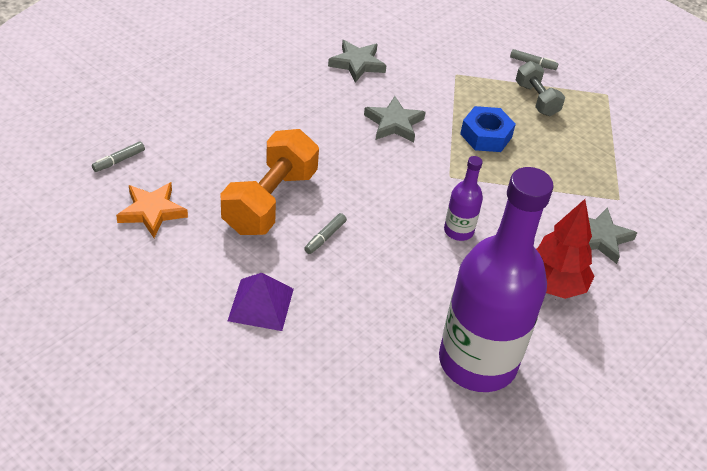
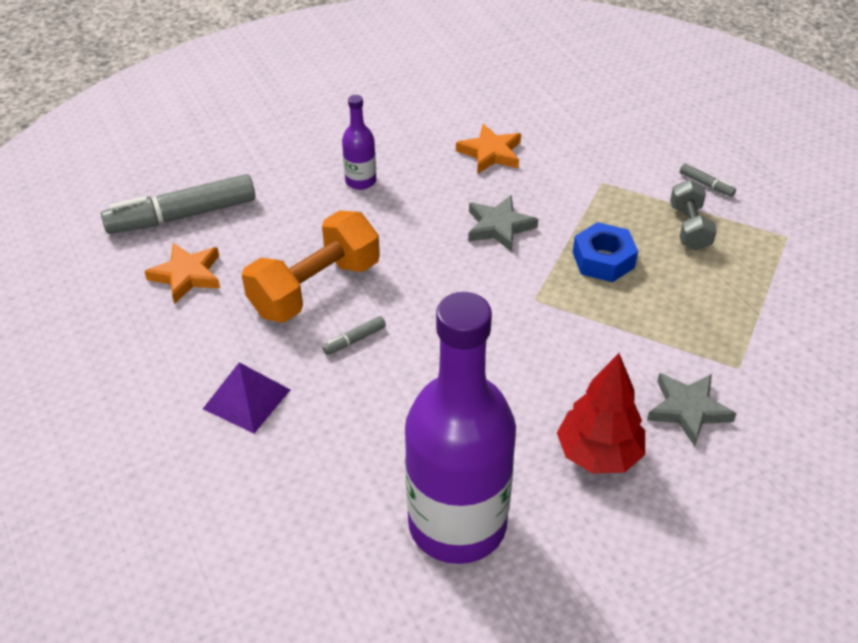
camera: 25 degrees right, 0 degrees up
grey marker [92,141,145,172] -> grey marker [101,174,256,234], size x2.44
grey star [328,40,387,83] -> orange star [456,124,521,174]
purple bottle [444,156,483,241] -> purple bottle moved to [342,95,376,190]

